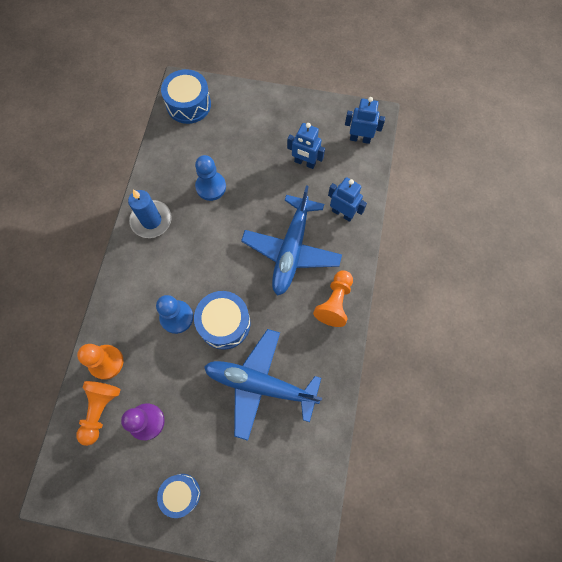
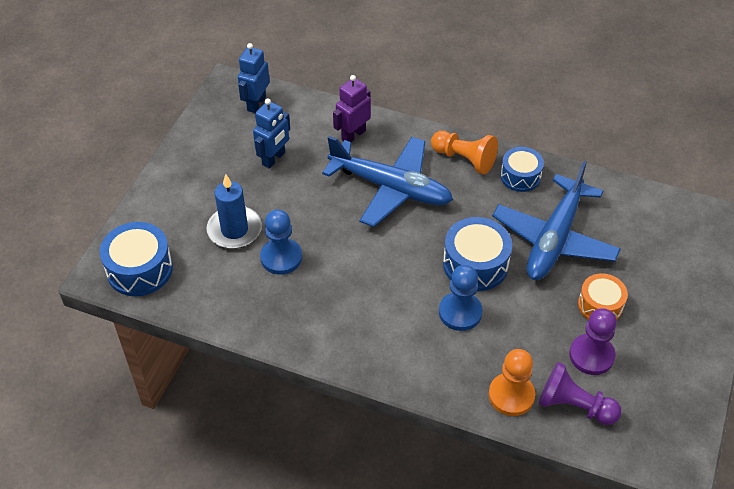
camera: 80 degrees left, 20 degrees down
orange pawn [76,381,121,446] -> purple pawn [539,362,622,425]
blue candle [128,190,172,238] -> blue candle moved to [206,174,262,249]
blue drum [157,474,200,518] -> blue drum moved to [500,147,544,192]
blue robot [328,177,367,222] -> purple robot [333,75,371,142]
none -> orange drum [578,273,628,320]

